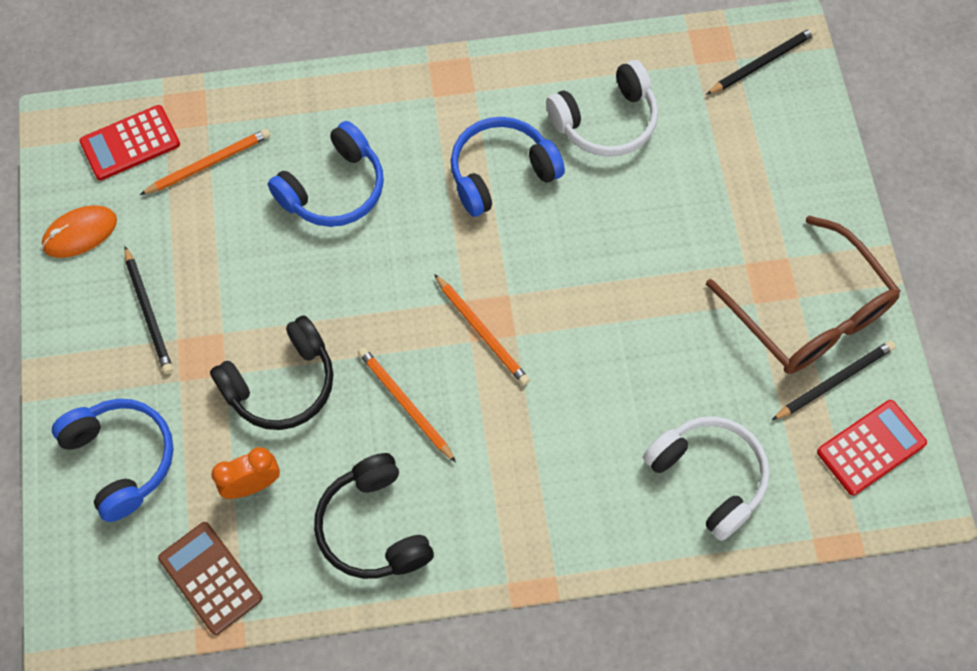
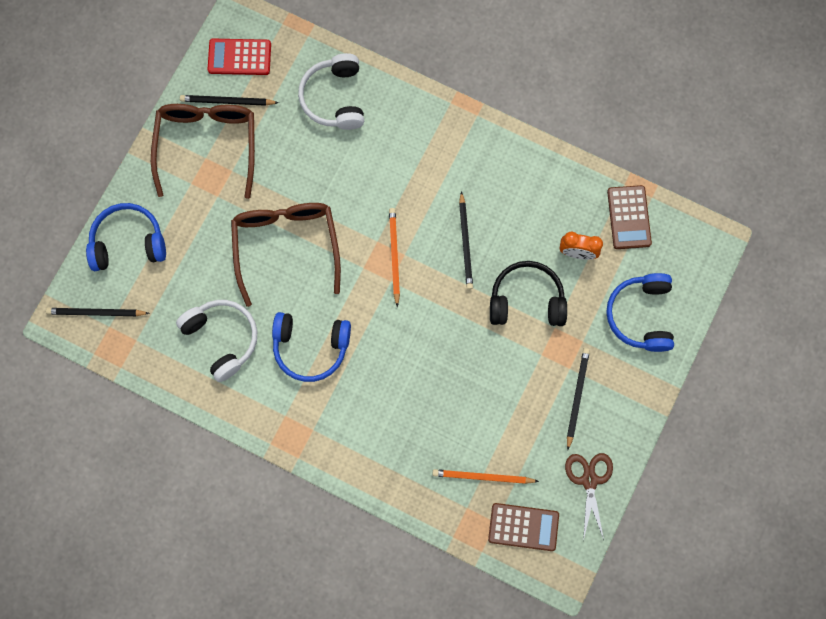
camera: 145 degrees left, 10 degrees up
orange mouse [42,206,117,258] -> brown scissors [565,453,613,541]
red calculator [79,105,180,180] -> brown calculator [488,503,559,551]
blue headphones [268,121,384,227] -> blue headphones moved to [86,203,166,271]
black headphones [314,453,434,579] -> none
orange pencil [358,347,456,462] -> black pencil [459,191,473,290]
white headphones [546,60,658,157] -> white headphones turned 45 degrees clockwise [176,300,257,382]
none -> brown glasses [231,203,341,307]

